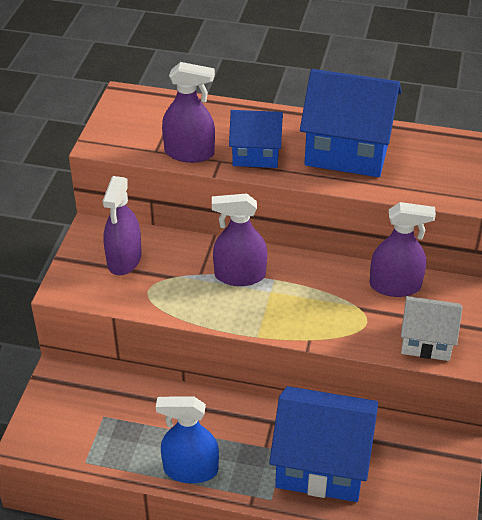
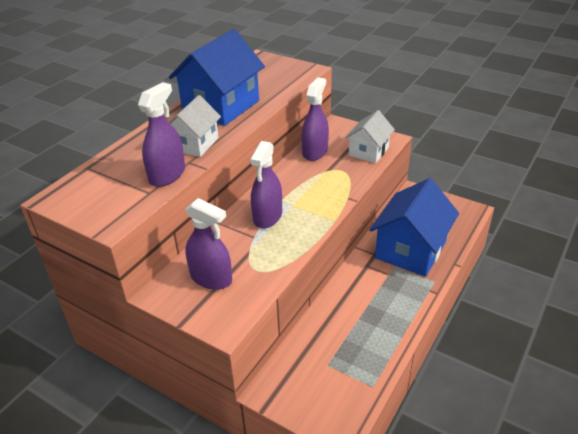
camera: 70 degrees left, 5 degrees down
blue spray bottle [156,396,219,483] -> none
blue house [229,110,283,168] -> white house [168,95,221,157]

